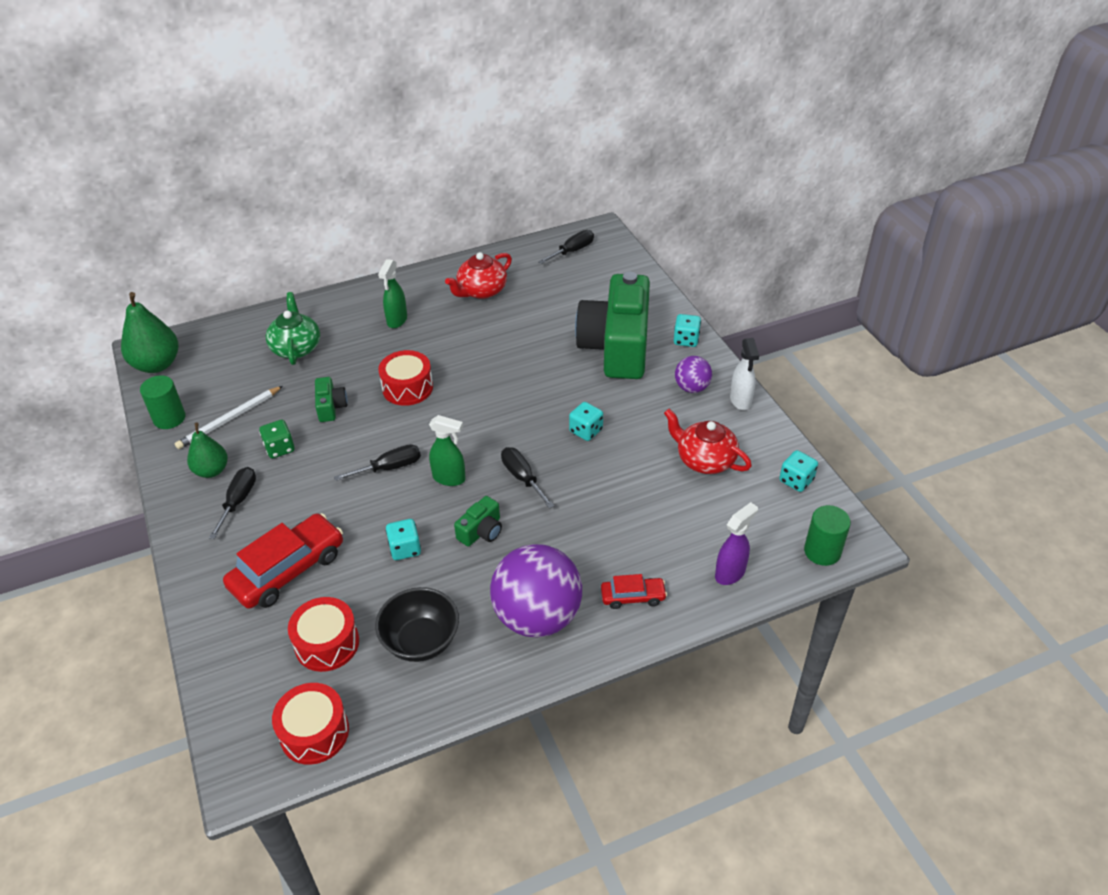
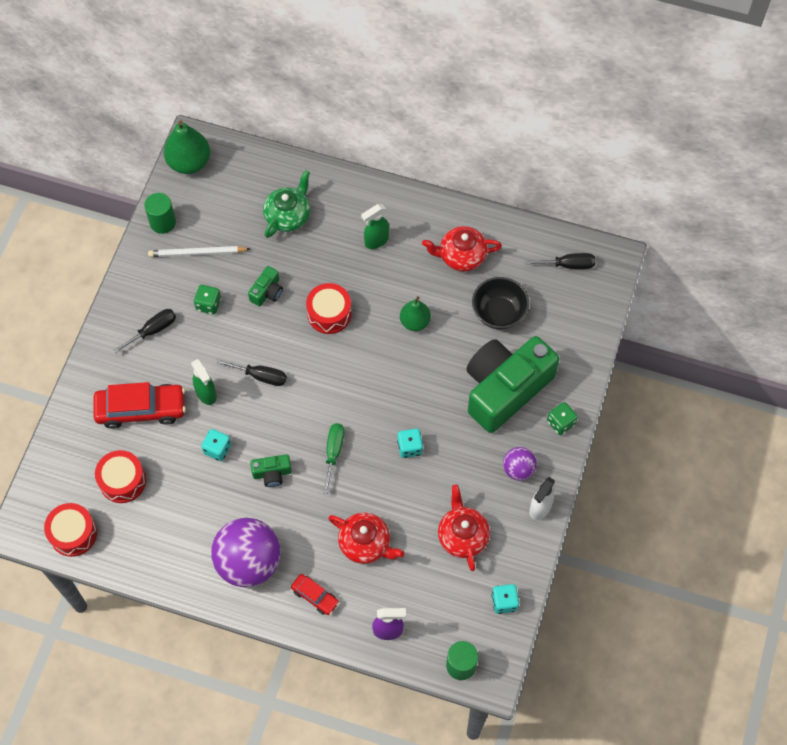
camera: 40 degrees right, 20 degrees up
green pear [187,422,228,478] -> green pear moved to [400,296,431,331]
black bowl [375,587,459,662] -> black bowl moved to [472,277,529,329]
green spray bottle [429,415,466,486] -> green spray bottle moved to [191,359,217,405]
black screwdriver [501,447,555,509] -> green screwdriver [323,423,344,494]
turquoise dice [674,314,701,347] -> green dice [547,402,578,435]
none -> red teapot [328,513,404,564]

